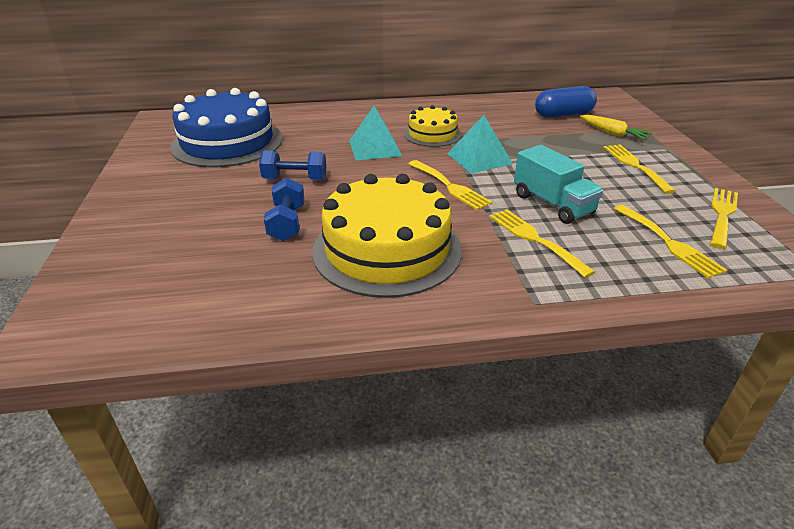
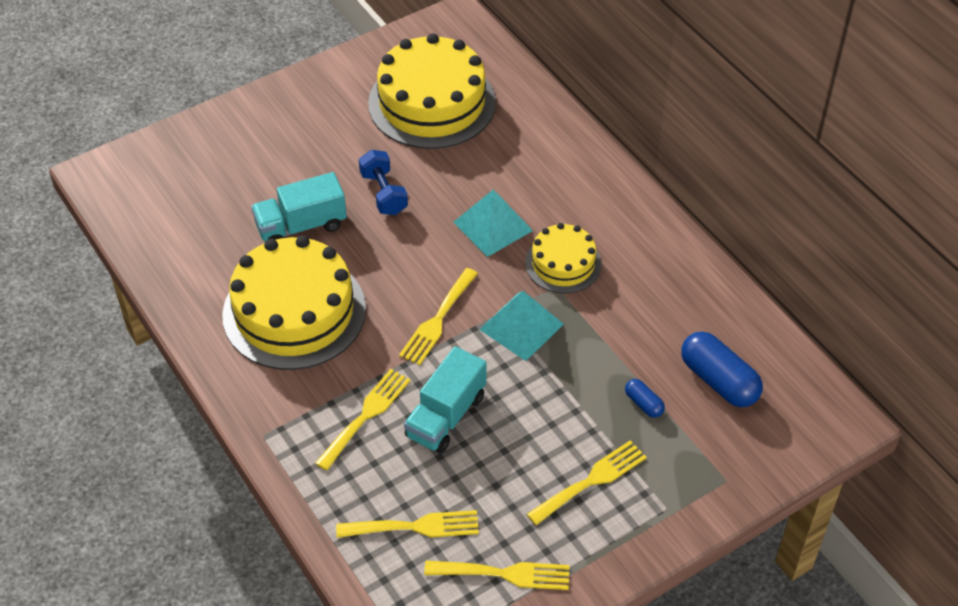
camera: 65 degrees right, 15 degrees up
blue cake [170,88,283,168] -> yellow cake [368,33,496,149]
blue dumbbell [264,178,305,241] -> turquoise truck [251,172,347,242]
yellow carrot [580,115,652,140] -> none
yellow fork [614,205,727,278] -> yellow fork turned 135 degrees counterclockwise [336,510,479,538]
none -> blue capsule [625,379,665,418]

